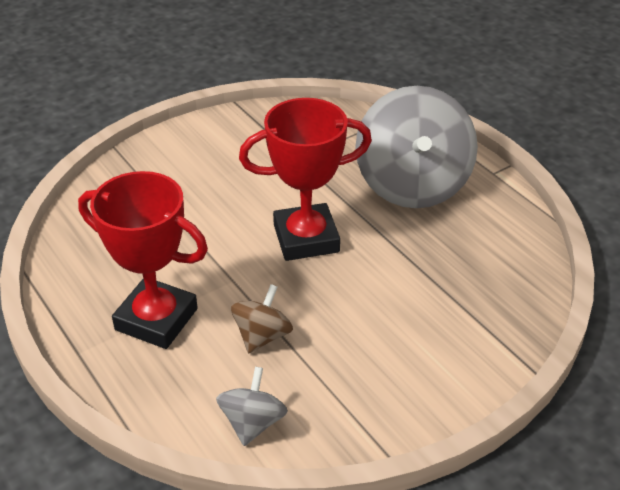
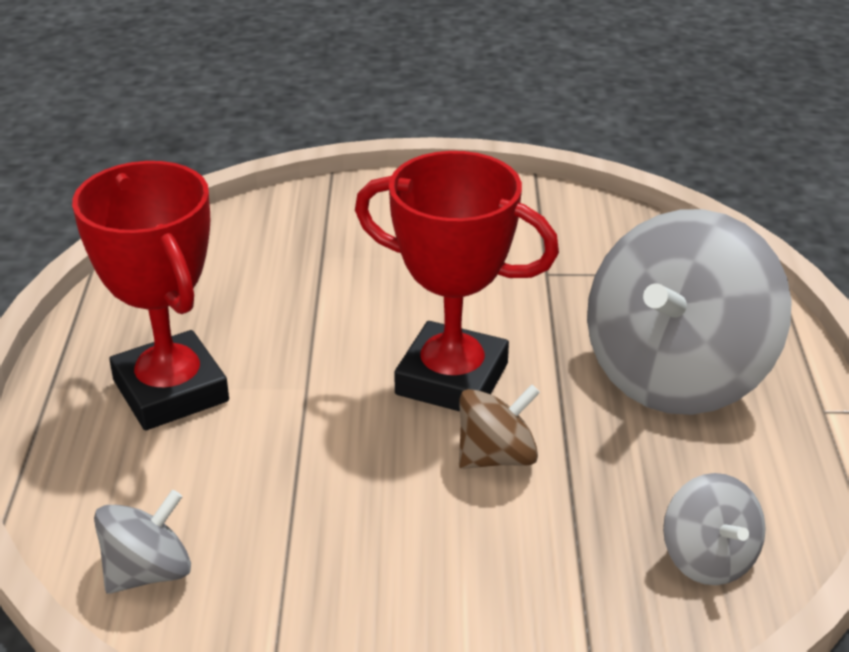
camera: 35 degrees right, 5 degrees down
brown spinning top [231,284,293,353] -> brown spinning top moved to [459,384,540,469]
none -> grey spinning top [663,473,766,585]

